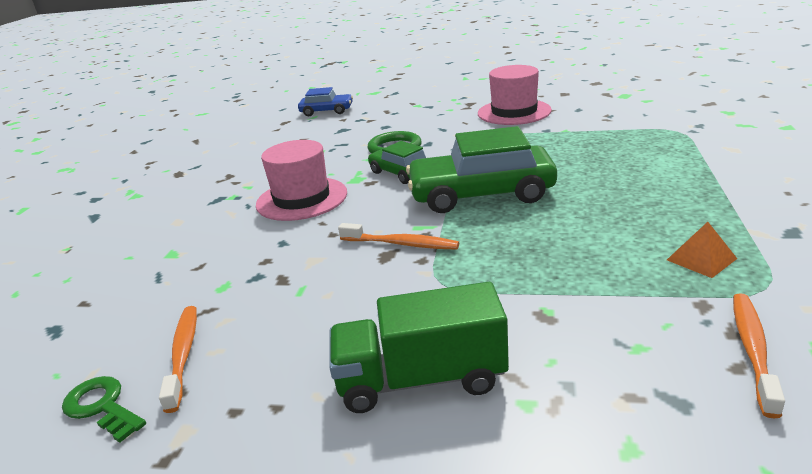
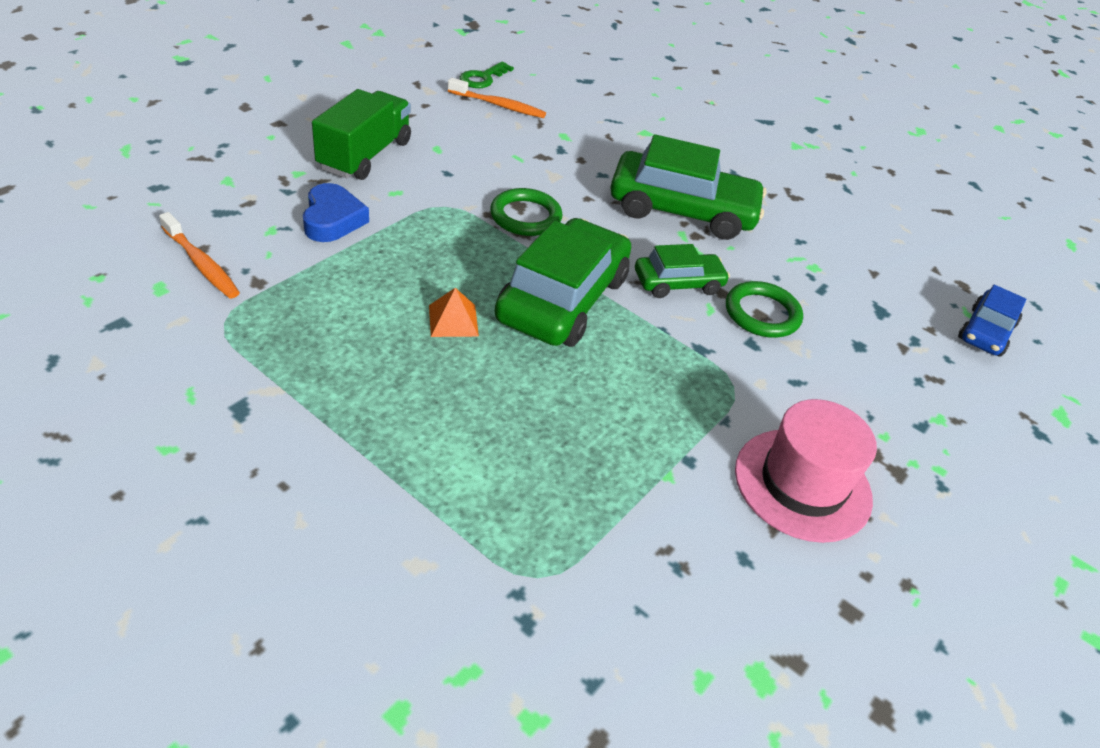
camera: 110 degrees right, 15 degrees up
green key [62,376,146,443] -> green key turned 150 degrees clockwise [460,62,514,88]
pink hat [256,140,347,221] -> green car [610,134,767,240]
orange toothbrush [338,223,459,250] -> green ring [490,188,562,236]
orange pyramid [667,222,737,278] -> orange pyramid moved to [429,288,479,337]
none -> blue heart [303,183,369,242]

